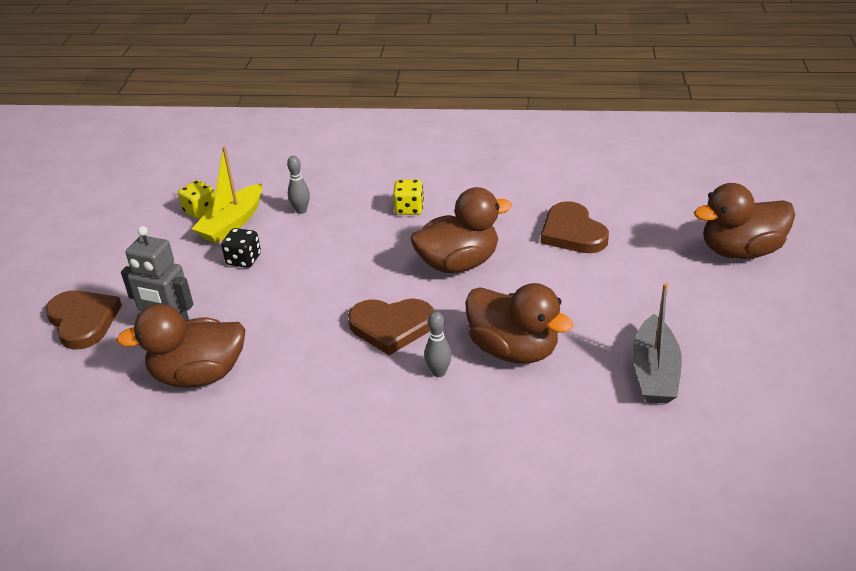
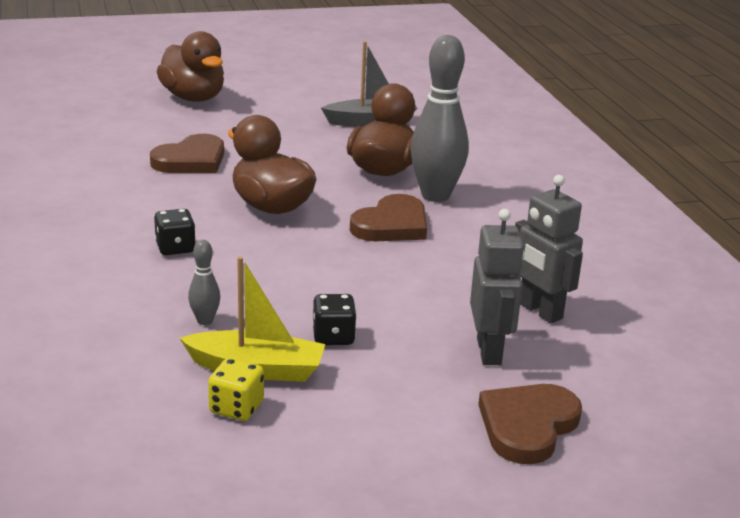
camera: 115 degrees left, 10 degrees down
brown duck [116,304,245,388] -> grey robot [515,175,583,323]
brown heart [348,298,434,355] -> brown heart turned 60 degrees clockwise [350,194,427,241]
yellow dice [393,179,424,215] -> black dice [154,209,196,255]
grey bowling pin [424,312,452,377] -> grey bowling pin [411,35,469,202], size x2.25

